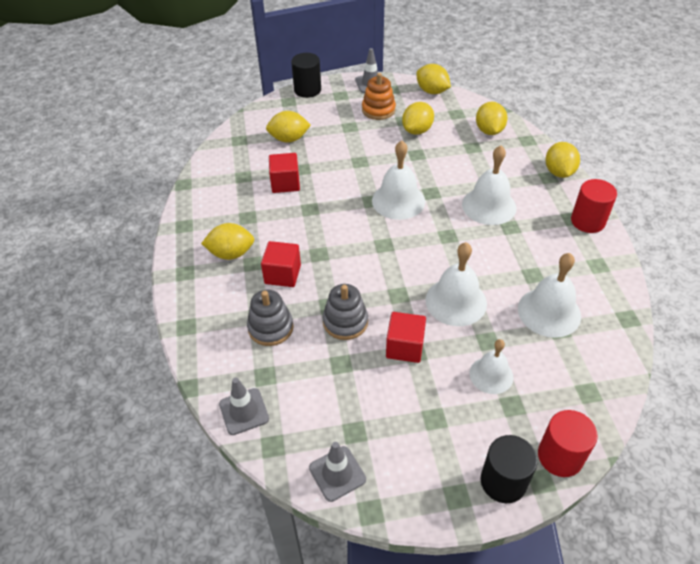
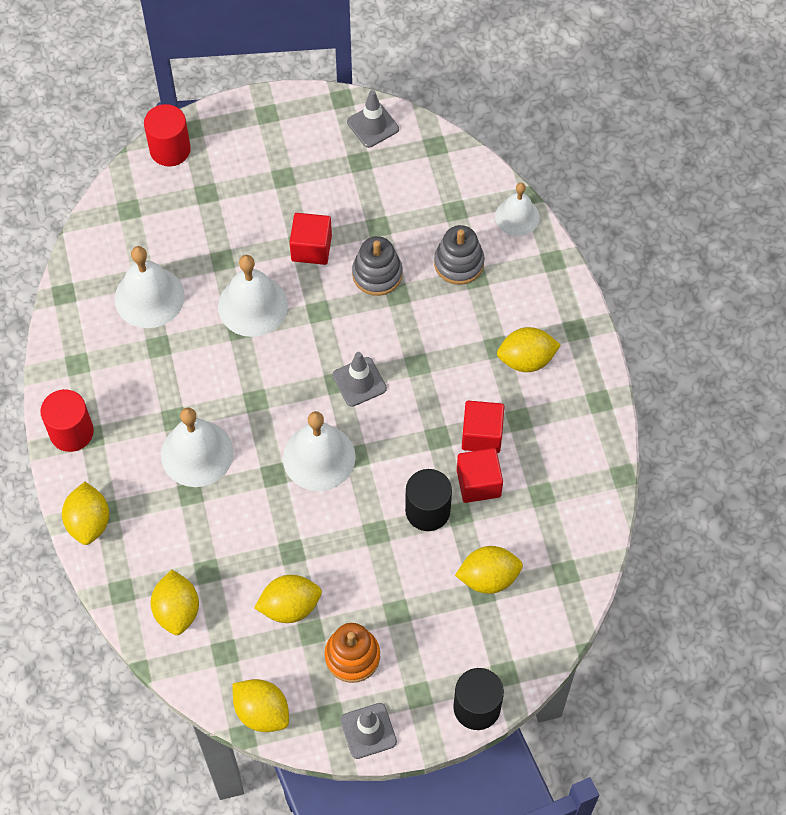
camera: 175 degrees right, 15 degrees up
grey traffic cone [219,377,269,435] -> grey traffic cone moved to [333,352,387,407]
red cube [261,241,301,287] -> red cube moved to [462,401,505,453]
yellow lemon [402,102,434,135] -> yellow lemon turned 45 degrees clockwise [254,575,322,623]
white bell [469,339,514,394] -> white bell moved to [495,183,540,236]
black cylinder [480,435,538,503] -> black cylinder moved to [405,469,452,531]

